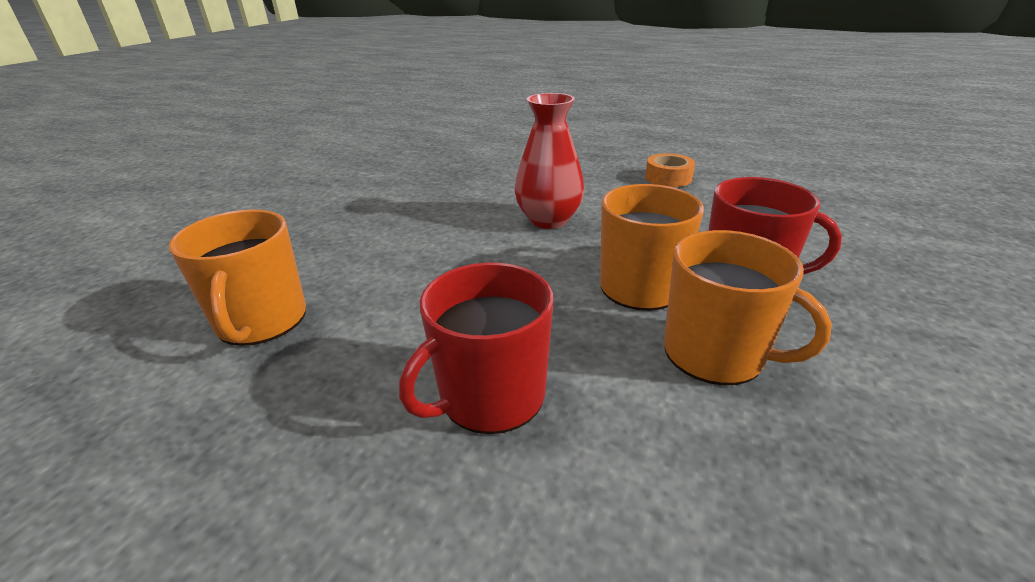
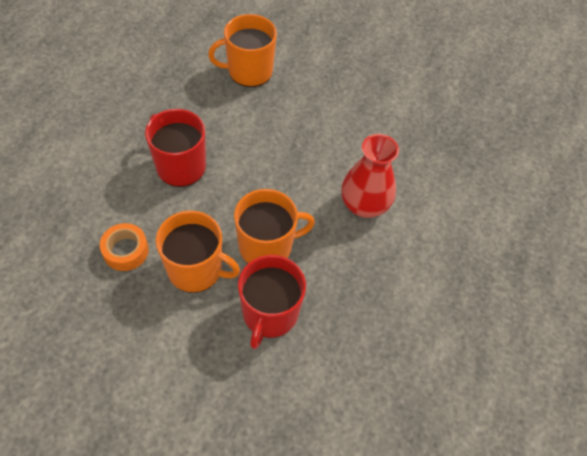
camera: 85 degrees right, 25 degrees up
orange tape [645,153,695,187] -> orange tape moved to [100,223,149,271]
orange mug [664,230,832,385] -> orange mug turned 105 degrees counterclockwise [156,211,240,293]

